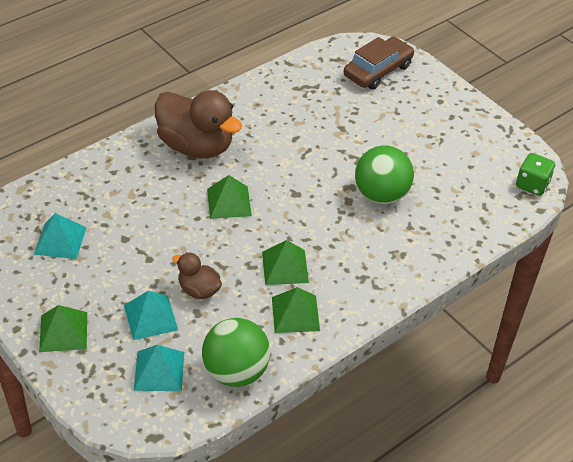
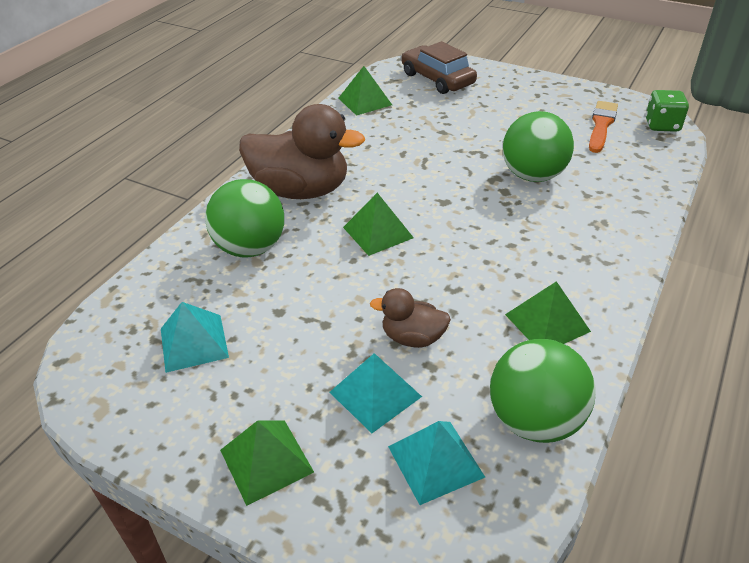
camera: 20 degrees left, 5 degrees down
green pyramid [262,240,309,285] -> green pyramid moved to [338,66,392,116]
brown car [344,37,414,90] -> brown car turned 60 degrees counterclockwise [402,41,477,94]
none -> green ball [205,179,284,258]
none -> orange brush [589,101,618,153]

